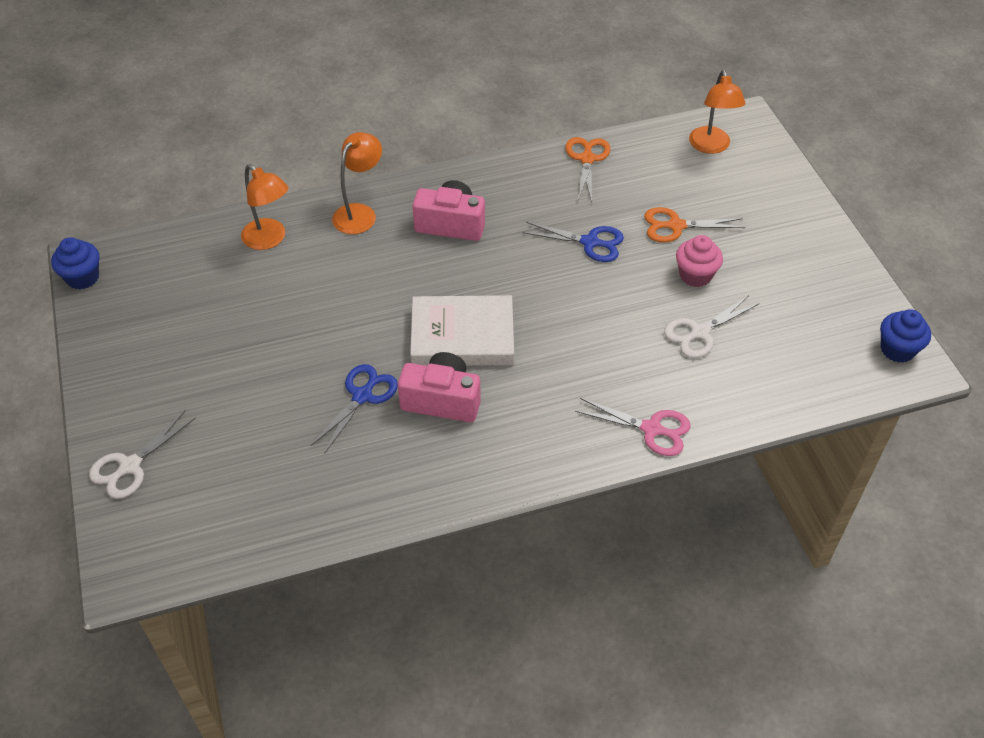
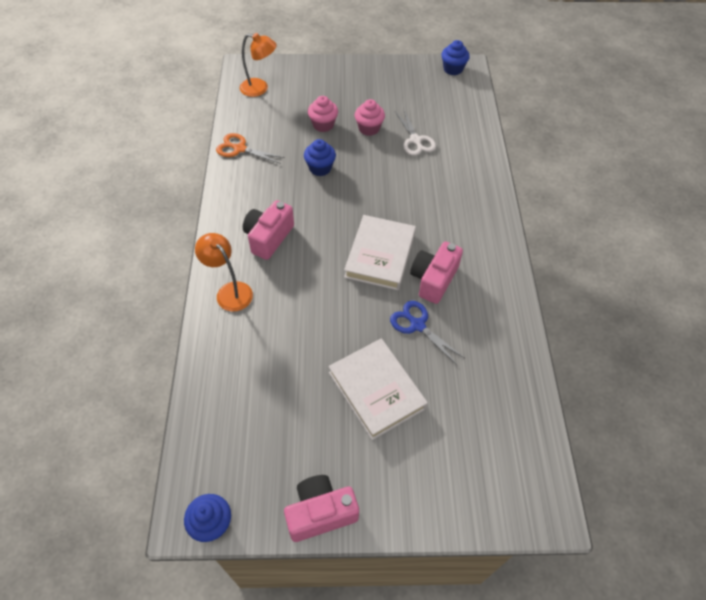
camera: 75 degrees left, 5 degrees up
white scissors [89,411,196,499] -> none
orange lamp [241,164,288,250] -> none
blue scissors [522,222,624,262] -> blue cupcake [304,139,336,176]
pink scissors [575,398,691,456] -> none
orange scissors [644,207,745,242] -> pink cupcake [308,96,338,132]
none -> pink camera [284,475,359,542]
none -> white book [328,338,428,440]

